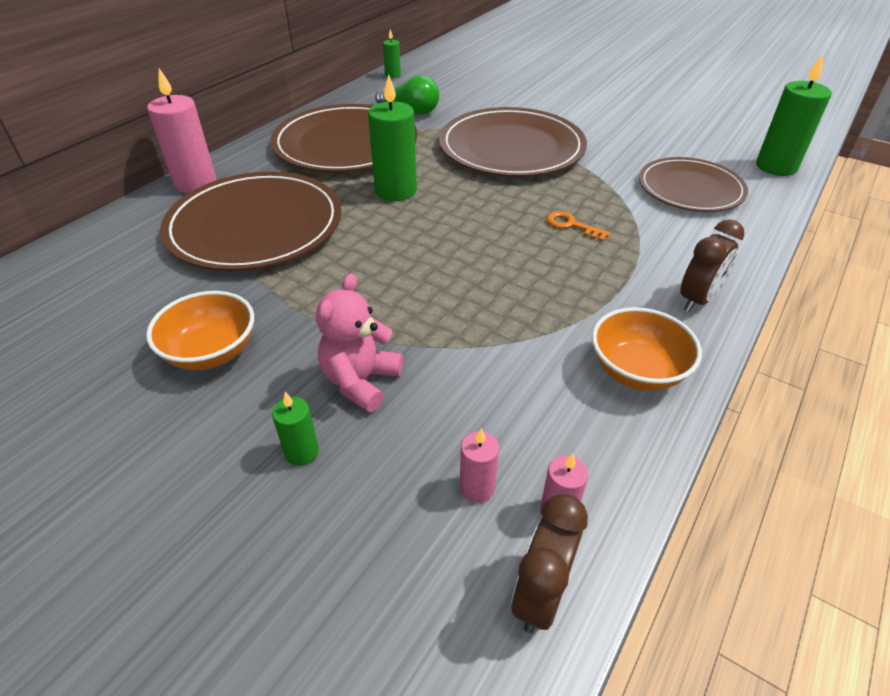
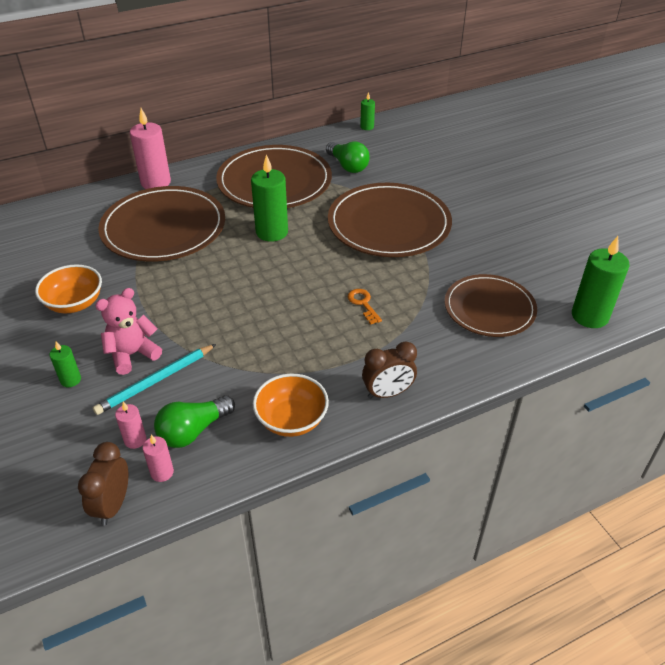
camera: 30 degrees right, 0 degrees up
brown clock [511,494,588,633] -> brown clock turned 45 degrees counterclockwise [78,442,128,526]
none -> turquoise pencil [93,344,216,415]
none -> green light bulb [154,395,235,448]

